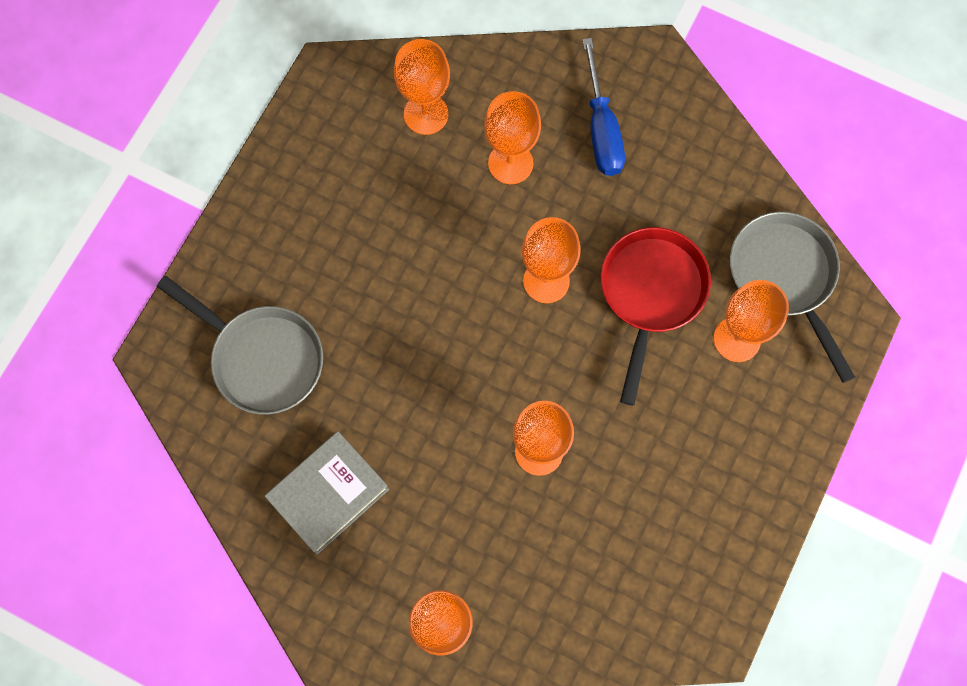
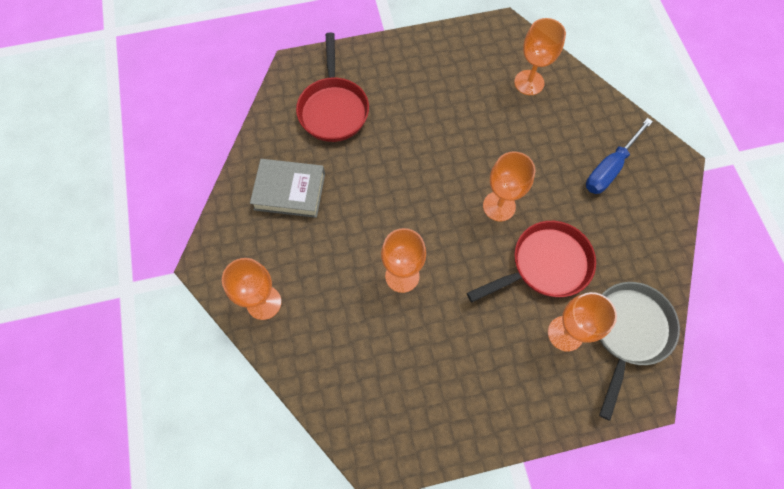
camera: 50 degrees right, 5 degrees down
grey pan [157,276,323,415] -> red pan [296,33,369,142]
orange goblet [484,91,541,184] -> none

